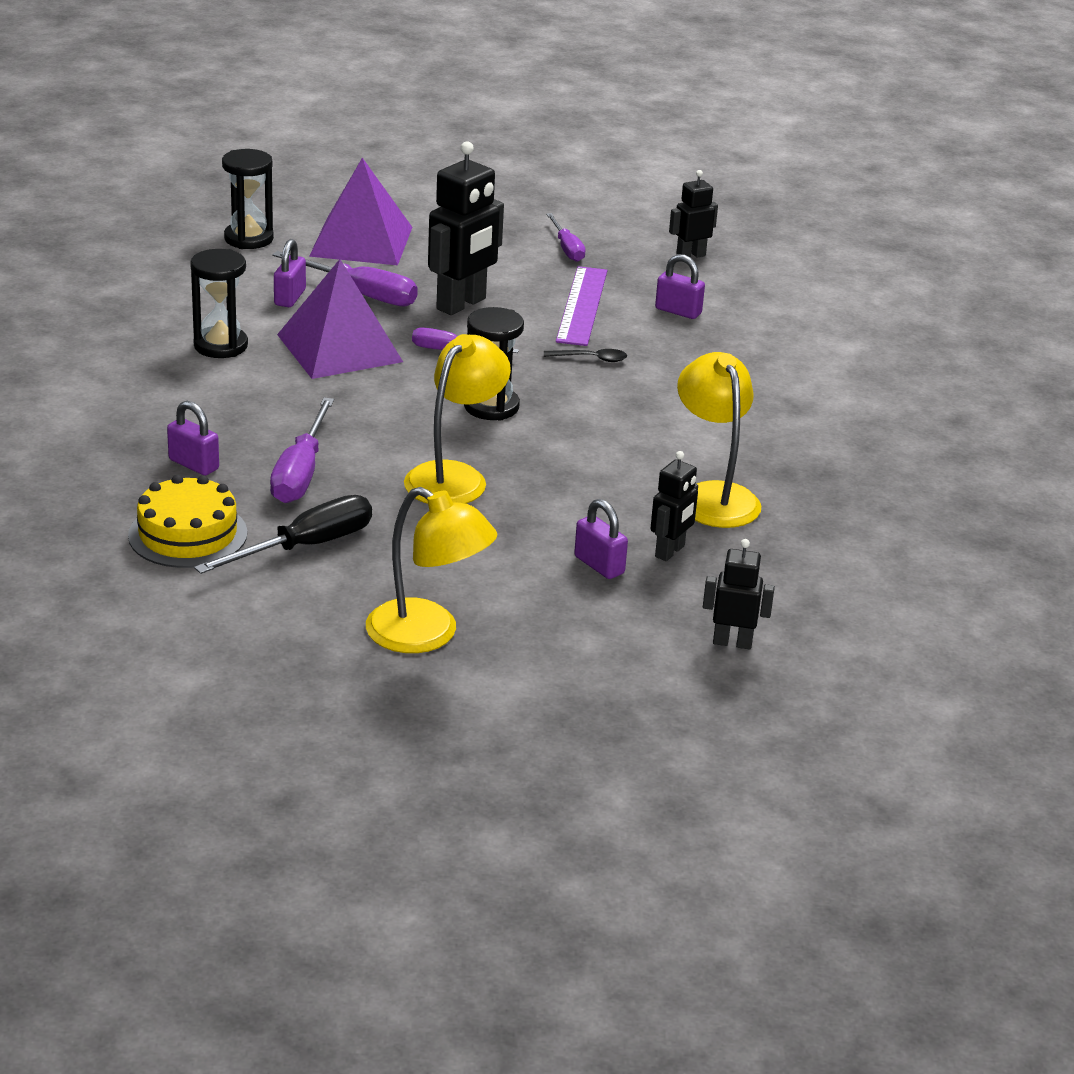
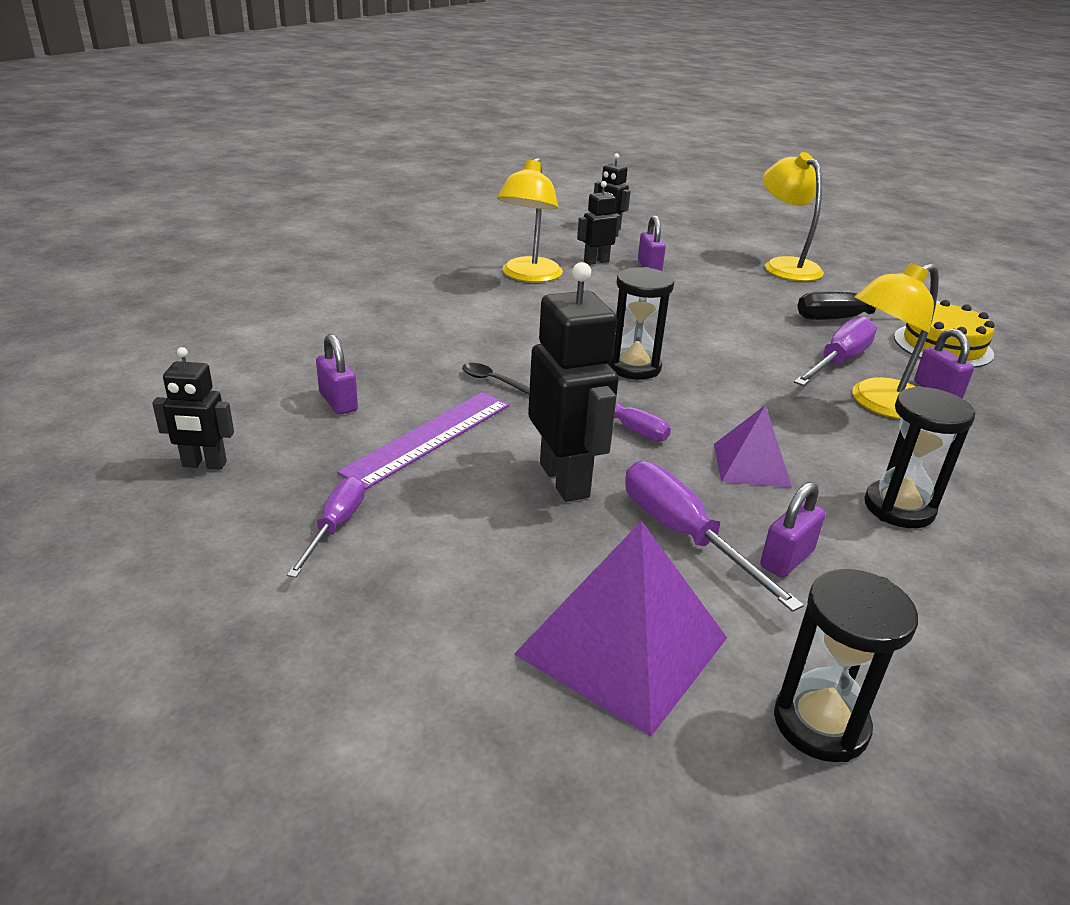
camera: 150 degrees left, 0 degrees up
purple pyramid [277,259,403,379] -> purple pyramid [714,405,792,488], size x0.59
yellow lamp [404,334,511,504] -> yellow lamp moved to [852,263,939,419]
black robot [428,141,504,315] -> black robot turned 90 degrees clockwise [528,262,619,502]

